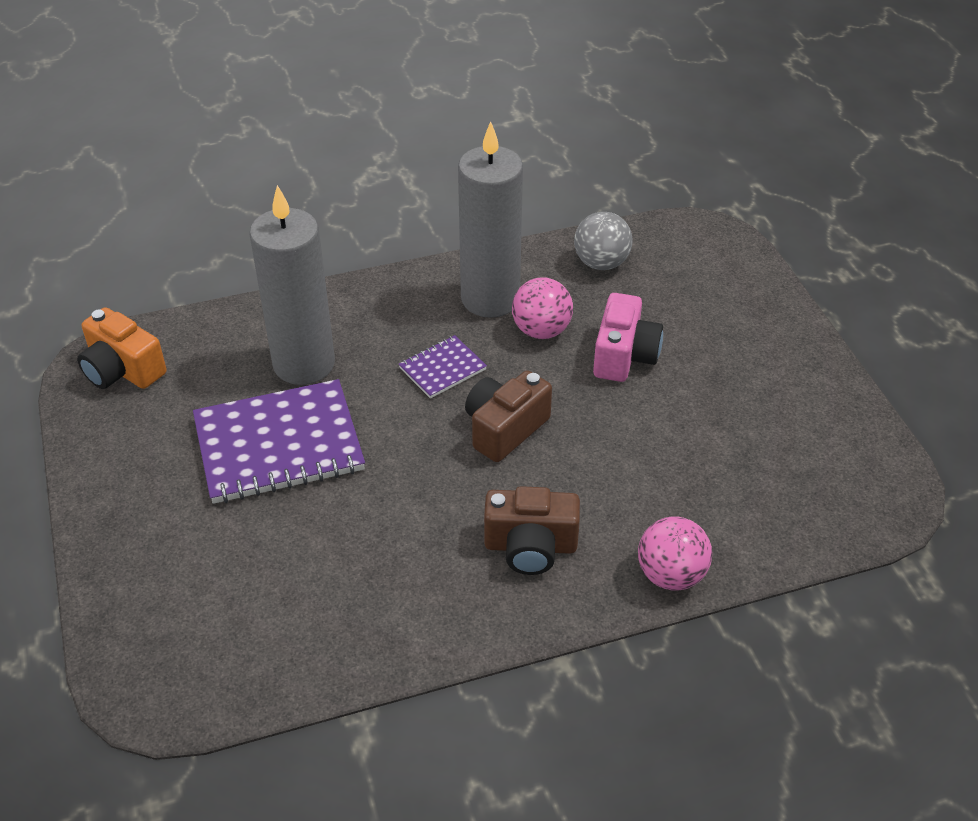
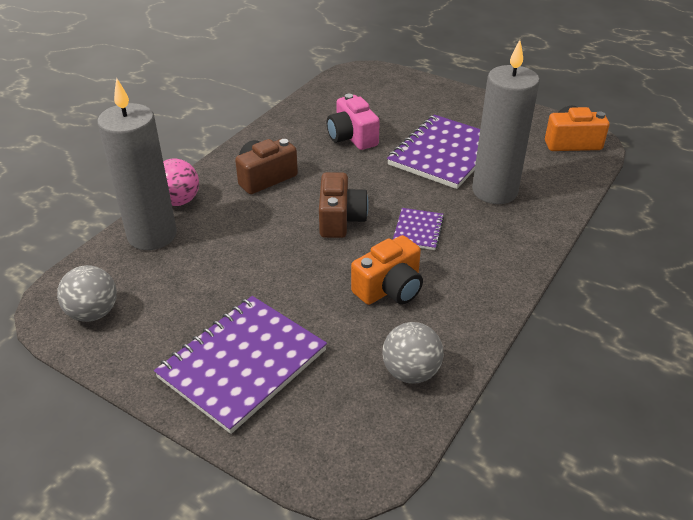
camera: 140 degrees right, 5 degrees down
grey candle [458,121,523,318] -> grey candle moved to [97,78,177,250]
pink ball [512,277,573,339] -> orange camera [351,235,423,305]
pink camera [593,293,663,382] -> pink camera moved to [327,94,380,150]
none -> grey ball [57,265,117,322]
none -> purple notebook [154,296,327,434]

